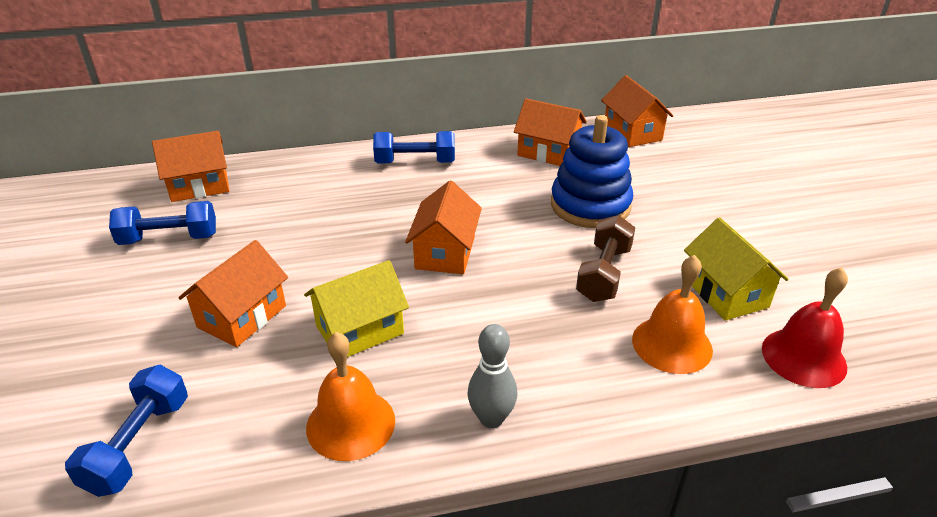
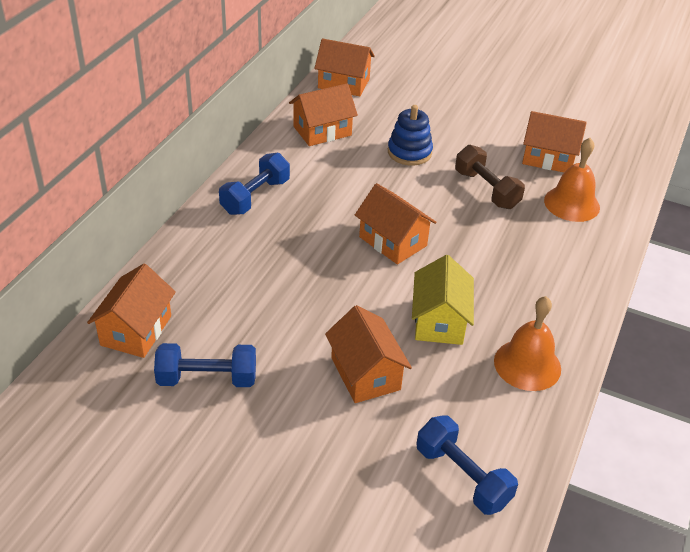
camera: 55 degrees left, 5 degrees up
blue dumbbell [109,201,216,245] -> blue dumbbell turned 60 degrees clockwise [154,343,256,387]
grey bowling pin [467,324,517,428] -> none
blue stacking toy [551,115,633,228] -> blue stacking toy [388,105,433,166], size x0.66
yellow house [684,217,789,321] -> orange house [522,111,587,172]
red bell [762,267,848,388] -> none

